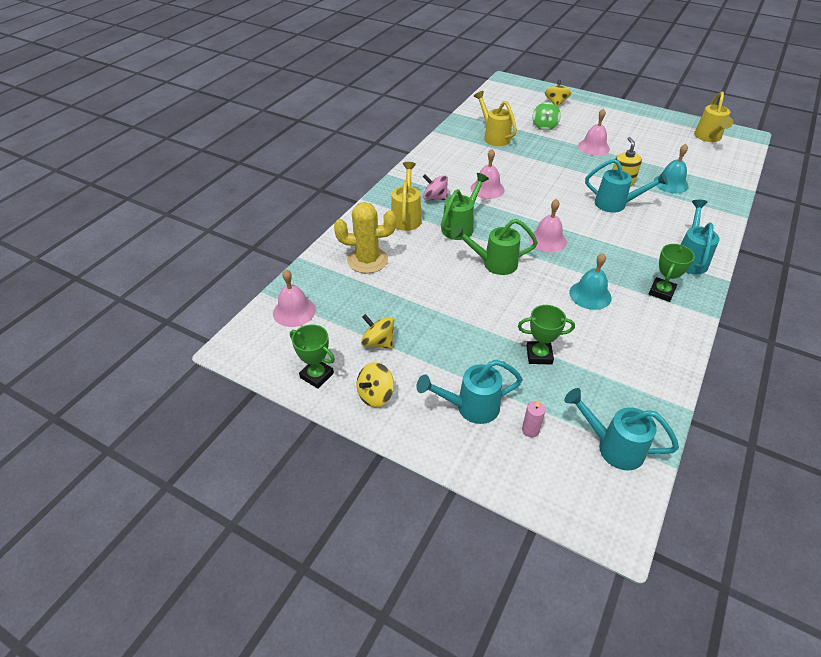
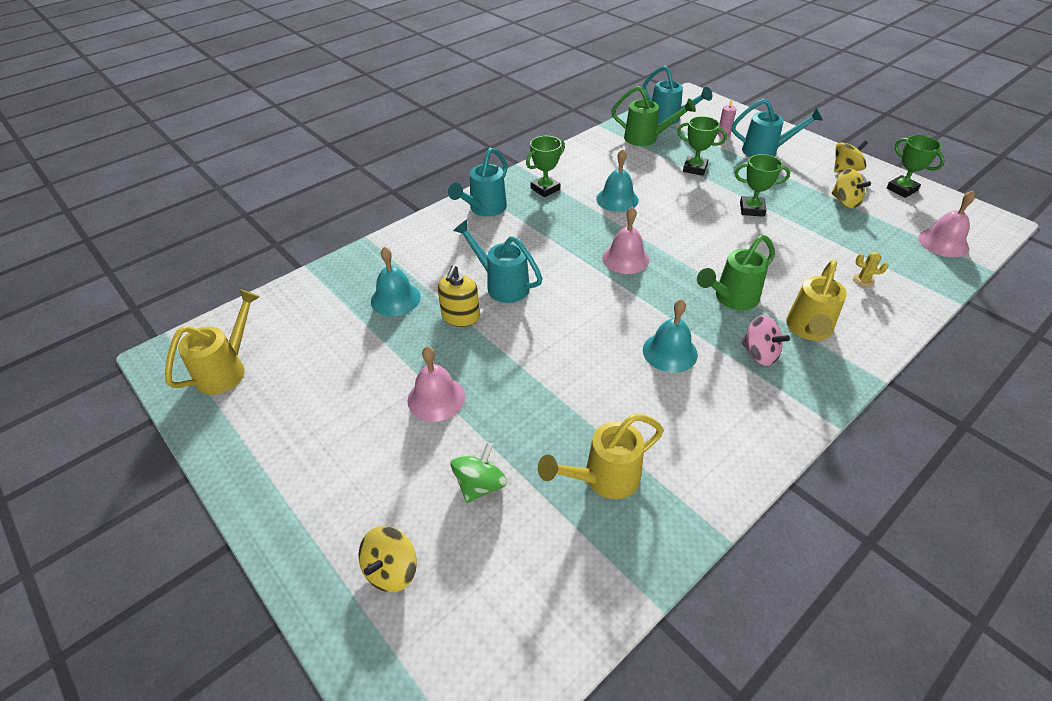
camera: 160 degrees left, 0 degrees up
yellow cactus [334,202,396,273] -> yellow cactus [853,252,888,287], size x0.40
green watering can [452,219,538,275] -> green watering can moved to [611,86,696,146]
pink bell [471,149,505,199] -> turquoise bell [643,299,698,373]
yellow watering can [474,91,517,146] -> yellow watering can turned 75 degrees clockwise [538,414,664,499]
none -> green trophy [735,154,790,217]

